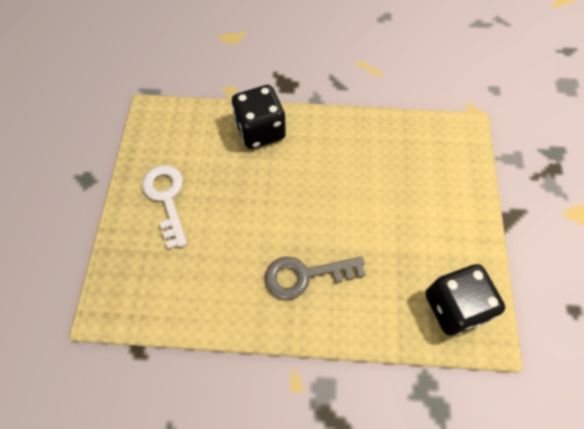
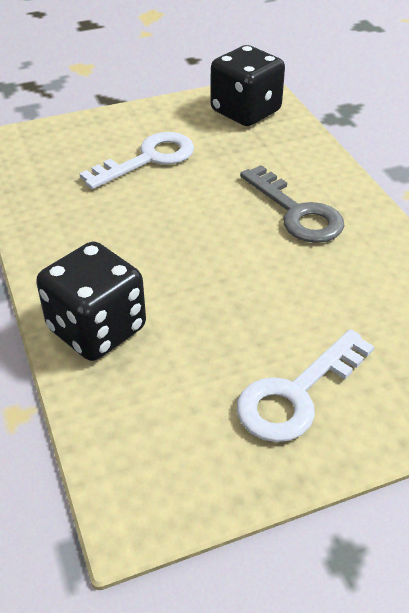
camera: 115 degrees left, 20 degrees down
none -> white key [79,132,194,189]

